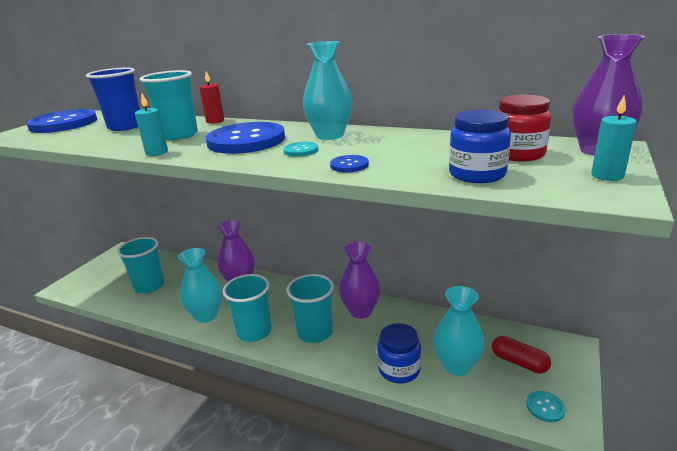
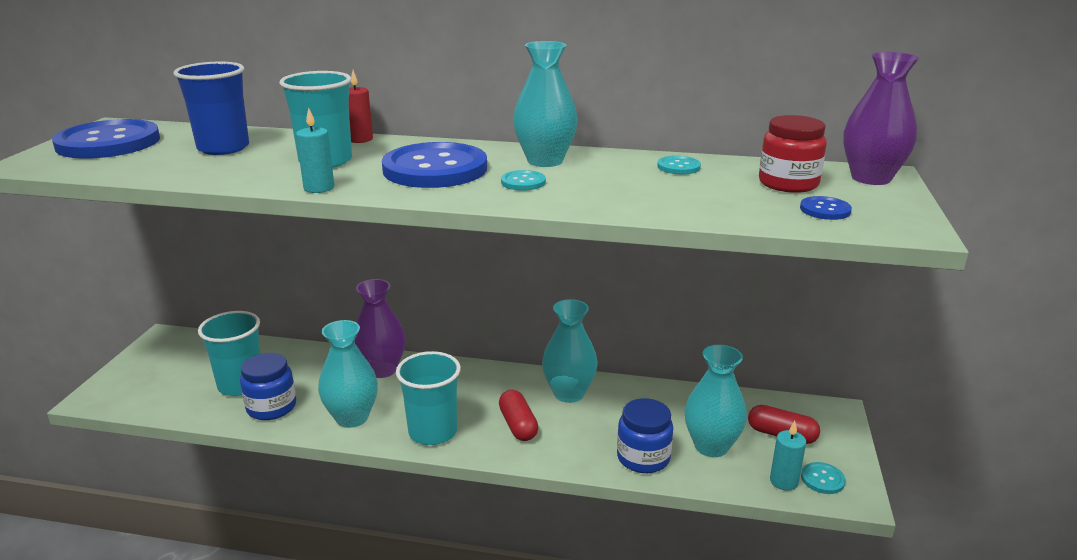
camera: 15 degrees left, 0 degrees up
turquoise cup [286,274,334,343] -> red capsule [499,390,538,441]
blue button [330,155,369,172] -> blue button moved to [800,196,852,220]
purple vase [339,242,381,319] -> turquoise vase [542,299,598,403]
blue jar [449,110,511,183] -> blue jar moved to [240,353,296,420]
turquoise candle [591,95,637,181] -> turquoise candle moved to [770,421,806,491]
none -> turquoise button [657,156,701,175]

